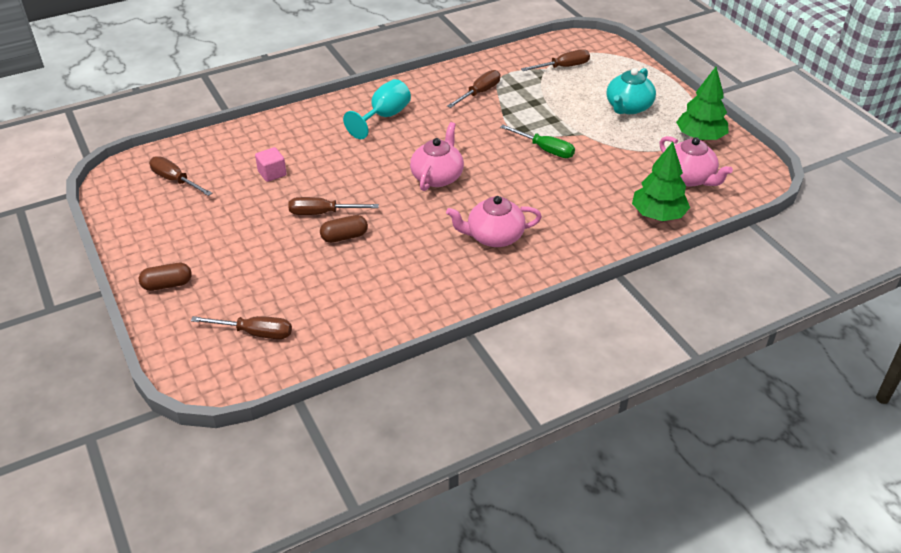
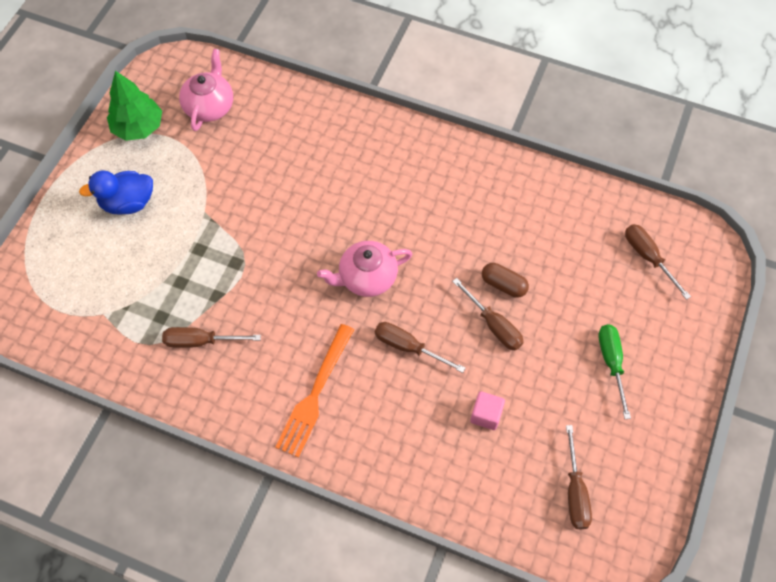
camera: 130 degrees left, 20 degrees up
brown capsule [139,263,192,291] -> none
turquoise goblet [343,79,411,139] -> orange fork [275,324,354,458]
pink teapot [446,196,542,247] -> none
green screwdriver [500,125,575,158] -> green screwdriver moved to [598,324,631,419]
brown screwdriver [521,49,590,71] -> brown screwdriver moved to [375,322,465,373]
turquoise teapot [606,68,656,114] -> blue duck [79,170,153,215]
green tree [632,142,690,221] -> none

